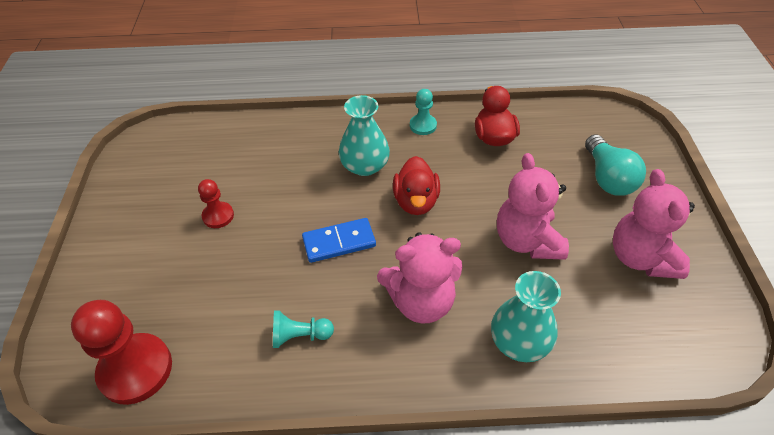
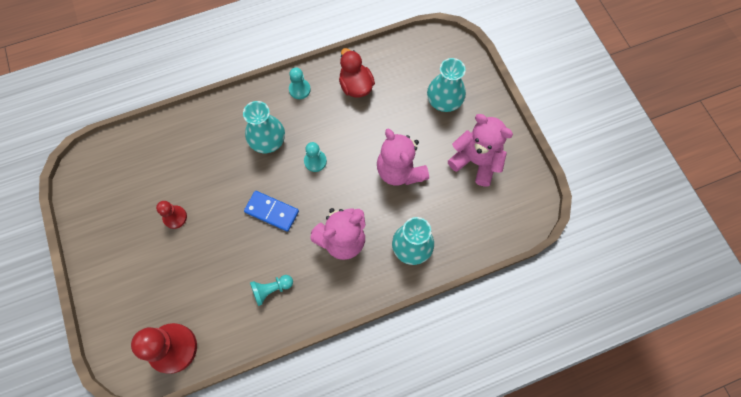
camera: 20 degrees left, 20 degrees up
blue domino [302,218,376,263] -> blue domino turned 60 degrees clockwise [244,191,299,232]
red duck [393,156,440,215] -> turquoise pawn [304,142,327,172]
turquoise light bulb [585,134,646,196] -> turquoise vase [427,58,466,112]
pink teddy bear [613,169,695,279] -> pink teddy bear turned 150 degrees clockwise [448,114,513,186]

